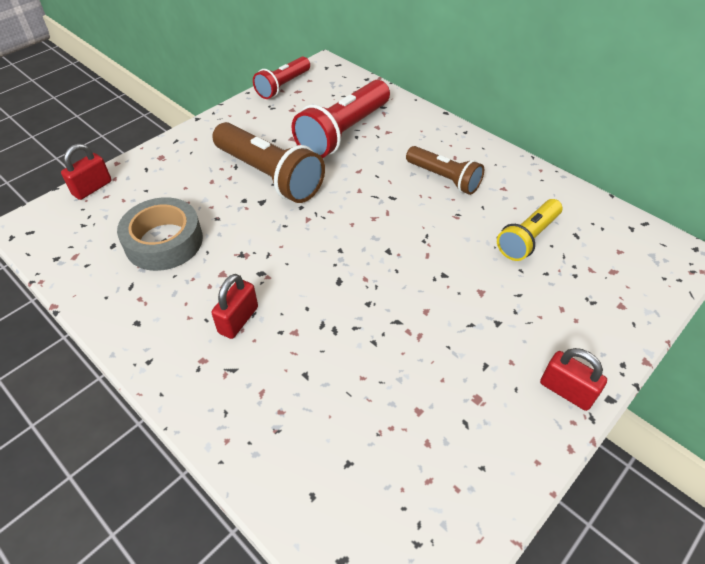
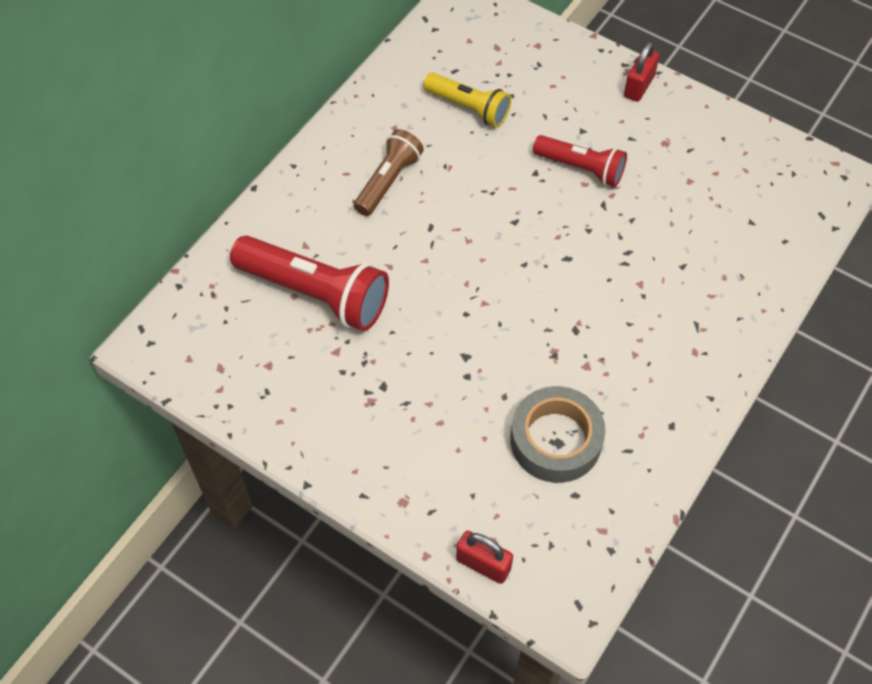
camera: 100 degrees left, 10 degrees up
red padlock [211,274,258,339] -> none
brown flashlight [212,122,325,203] -> none
red flashlight [253,57,310,99] -> red flashlight moved to [533,135,627,187]

